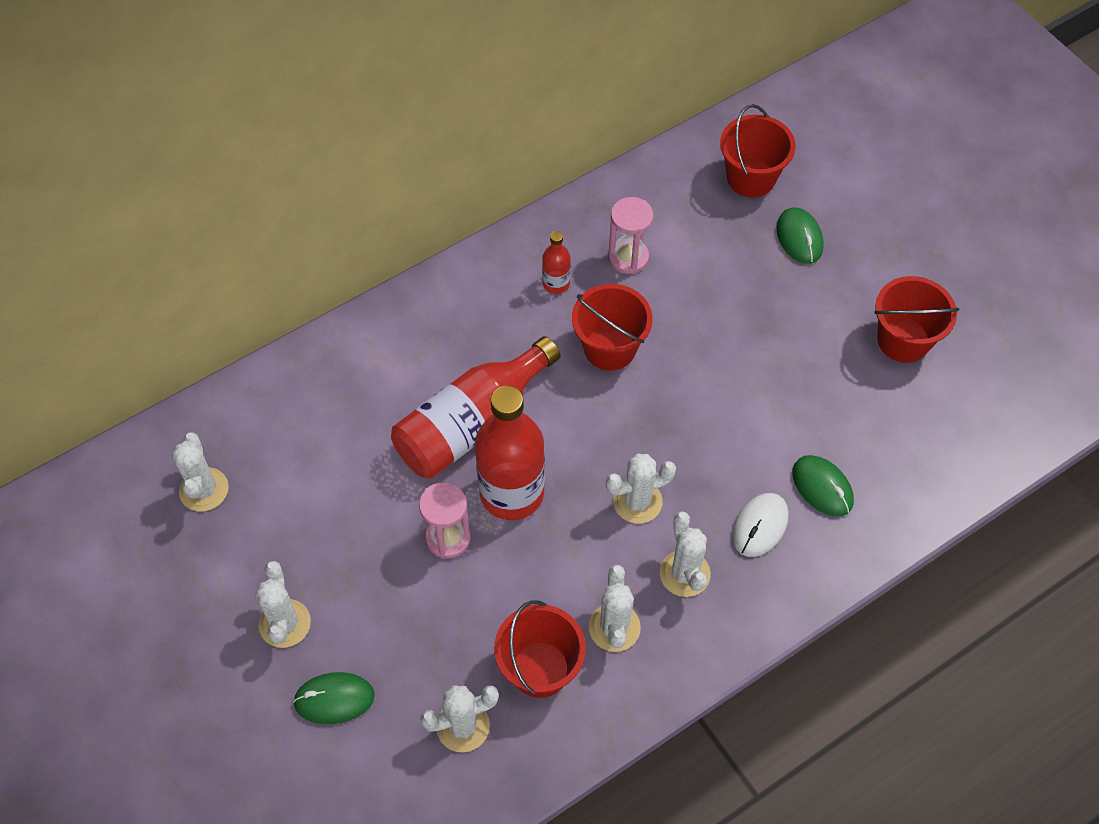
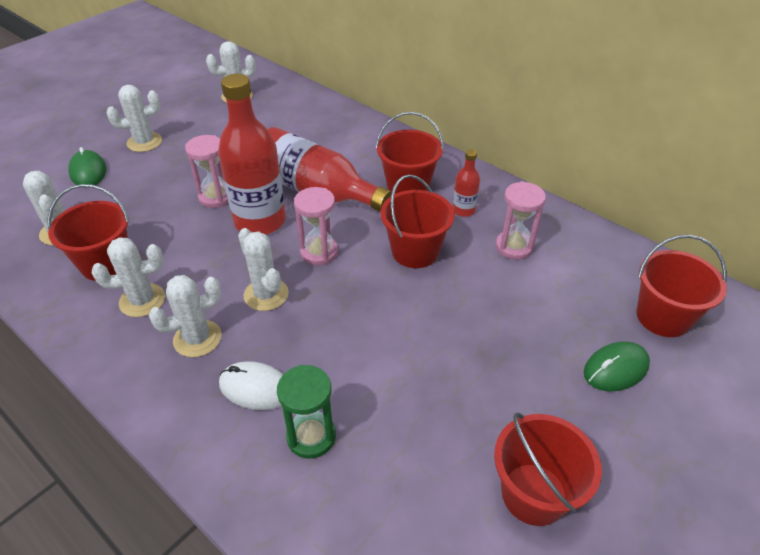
camera: 75 degrees right, 15 degrees down
green mouse [792,455,854,517] -> green hourglass [277,365,336,459]
none -> pink hourglass [294,187,338,265]
none -> red bucket [376,112,444,194]

